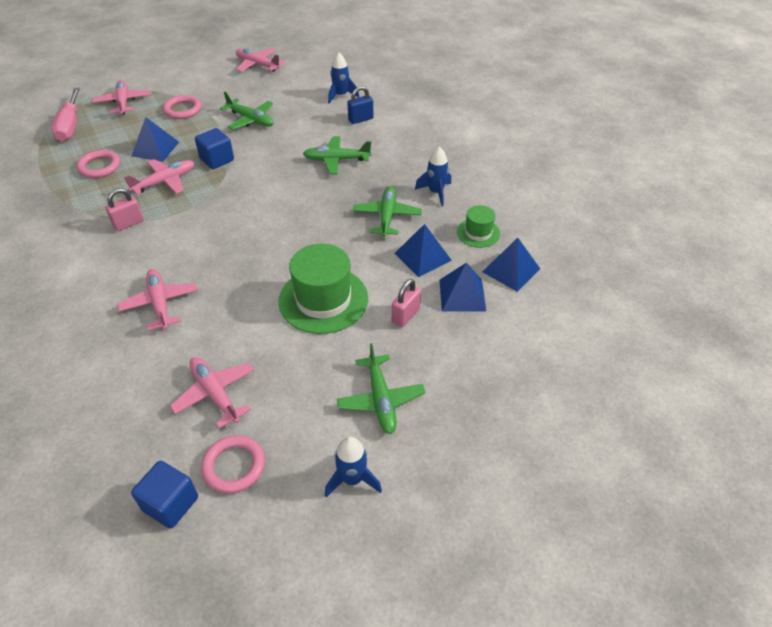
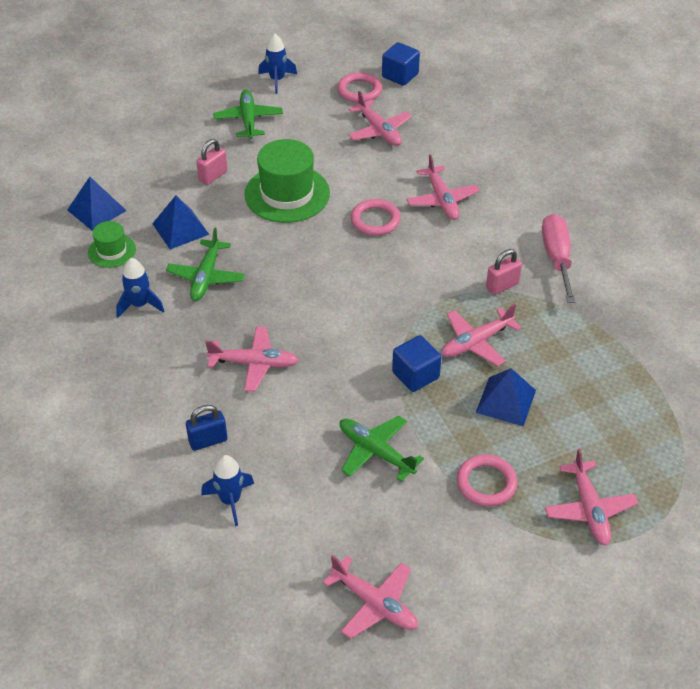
camera: 175 degrees left, 0 degrees up
pink screwdriver [51,88,80,142] -> pink screwdriver moved to [542,214,576,303]
pink ring [77,150,120,178] -> pink ring moved to [351,199,401,236]
green plane [303,136,372,174] -> pink plane [205,326,298,391]
blue pyramid [439,262,486,312] -> none

